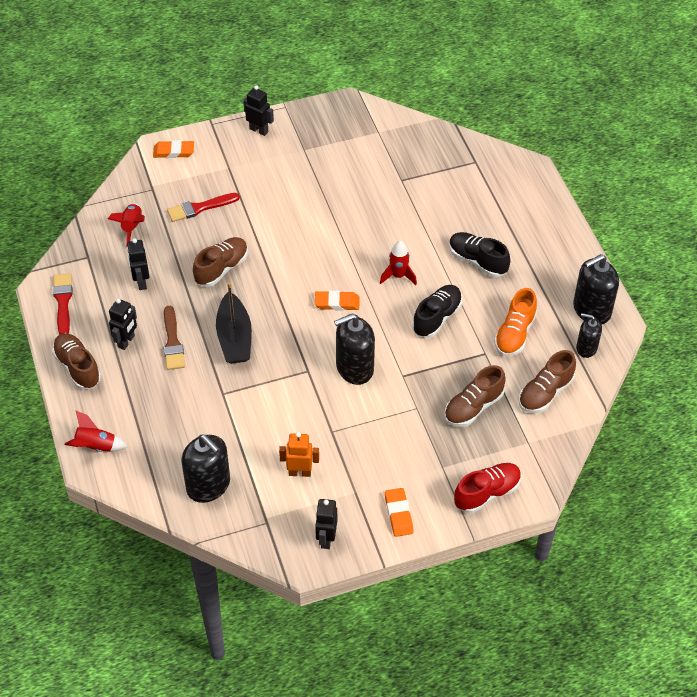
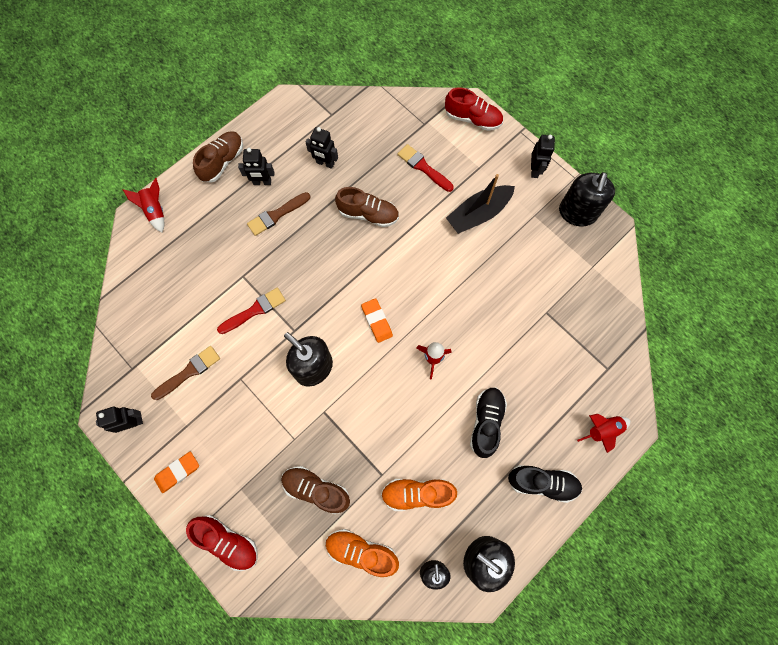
camera: 65 degrees right, 20 degrees up
red brush [53,273,73,335] -> red brush moved to [217,288,286,334]
red rocket [108,203,145,247] -> red rocket moved to [577,414,630,453]
black robot [127,238,150,290] -> black robot turned 120 degrees counterclockwise [306,127,338,169]
orange eraser [153,140,194,158] -> red shoe [445,88,503,131]
black soap dispenser [181,435,230,503] -> black soap dispenser moved to [559,172,615,227]
black boat [216,282,252,364] -> black boat moved to [446,174,515,234]
orange robot [279,432,319,477] -> brown brush [151,346,220,400]
black shoe [412,285,462,338] -> black shoe moved to [508,465,582,503]
brown shoe [519,350,576,413] -> orange shoe [326,529,399,577]

